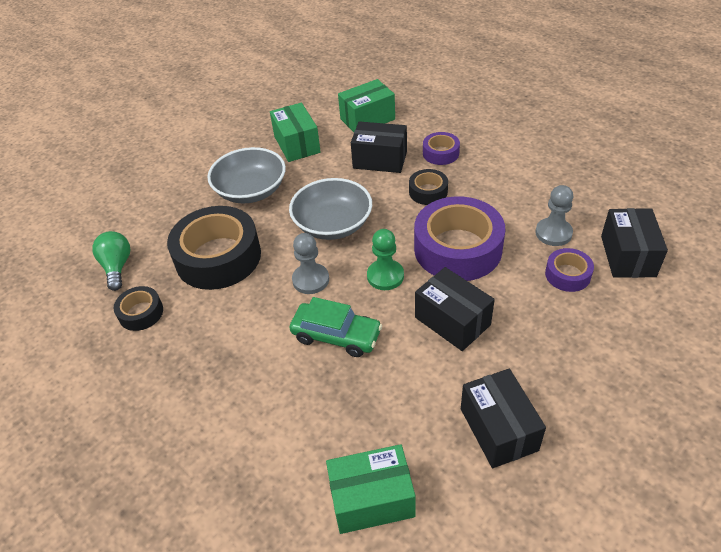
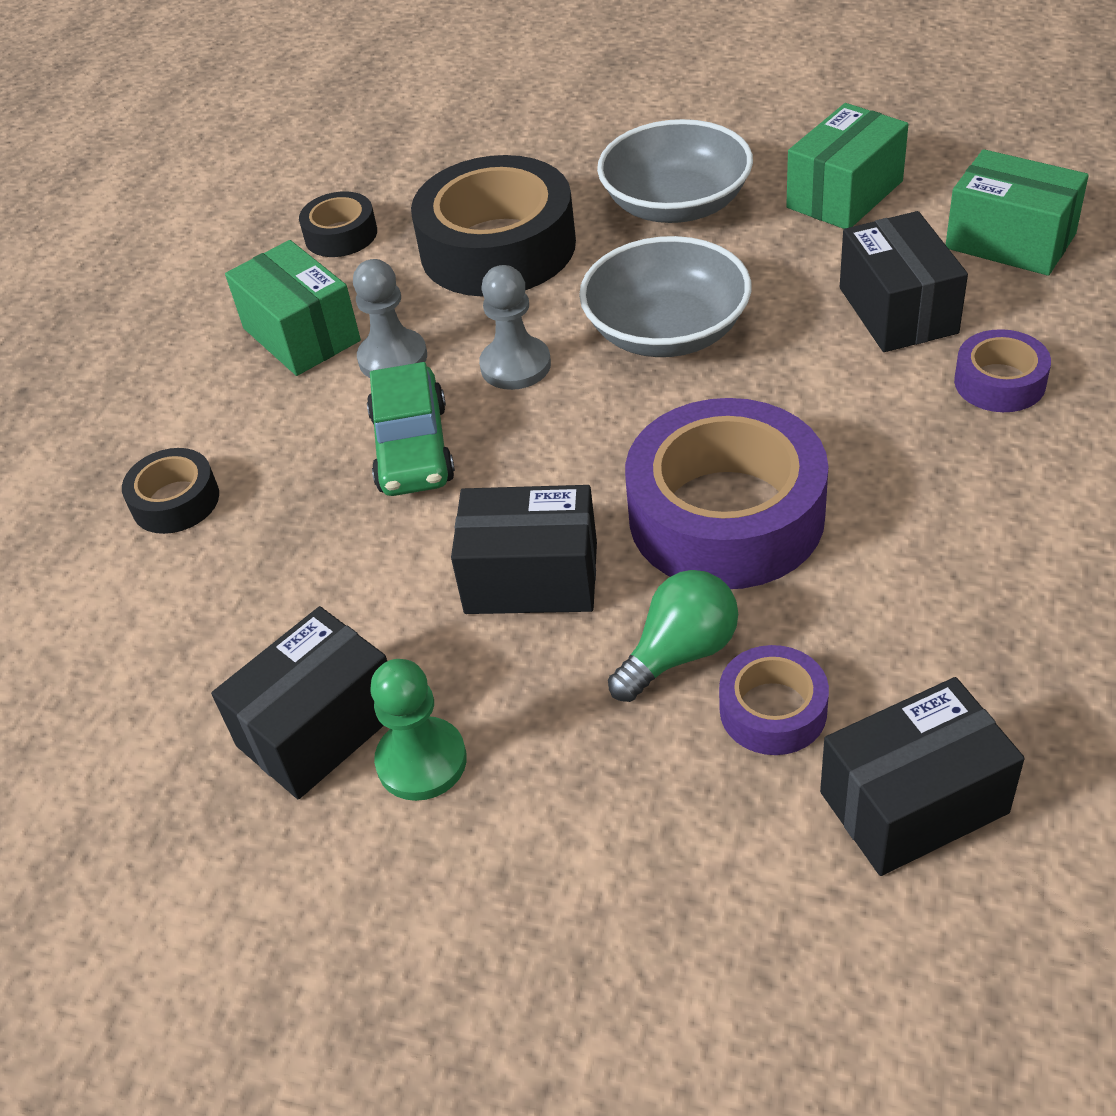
camera: 65 degrees right, 0 degrees up
green light bulb [92,231,130,291] -> green light bulb moved to [608,570,738,702]
green box [326,444,415,534] -> green box moved to [225,240,361,376]
green pawn [367,229,404,290] -> green pawn moved to [370,659,467,801]
black tape [409,169,448,205] -> black tape moved to [122,448,219,534]
black box [415,267,495,351] -> black box turned 75 degrees clockwise [451,485,597,614]
grey pawn [536,185,573,246] -> grey pawn moved to [353,259,427,378]

